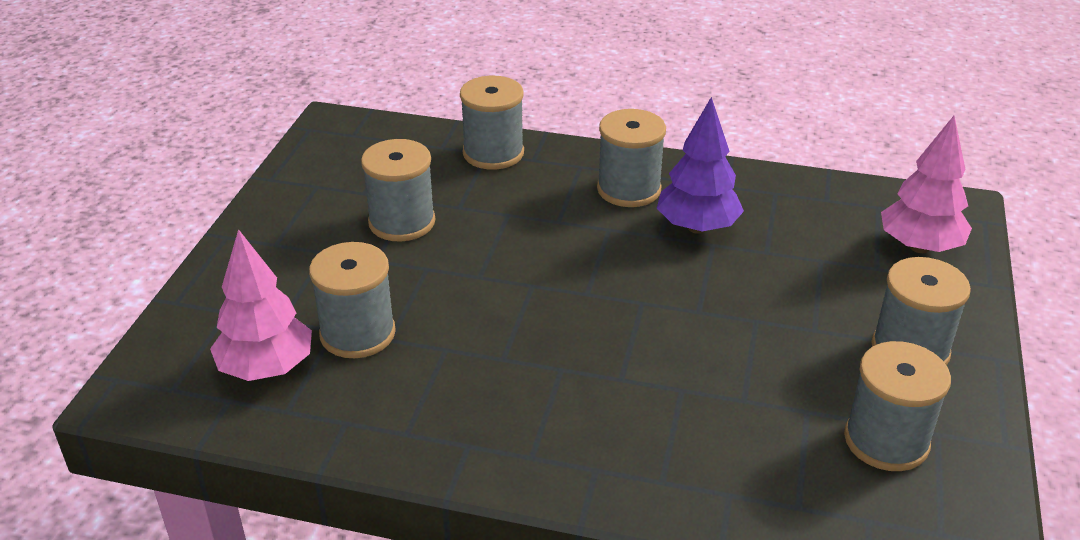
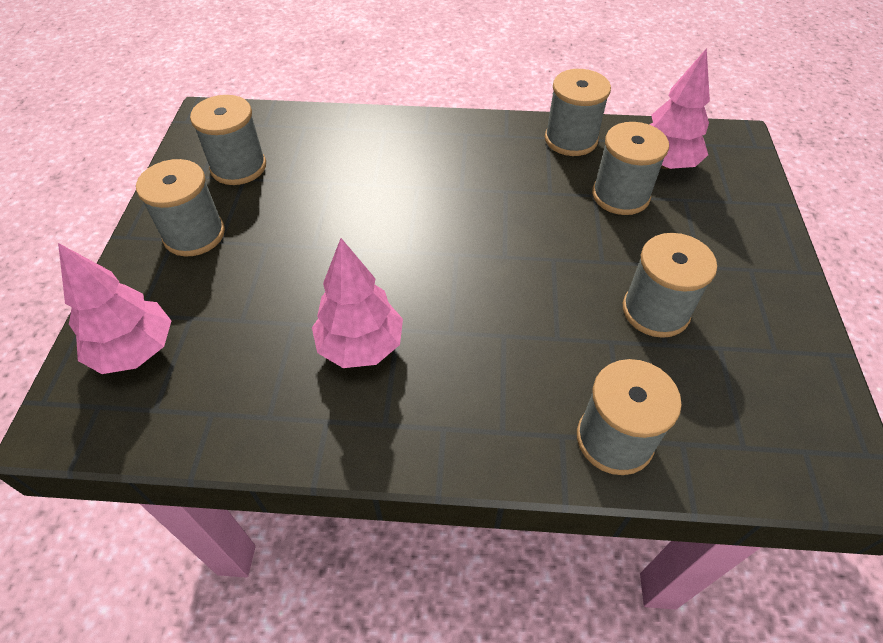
camera: 170 degrees right, 15 degrees up
grey spool [597,109,666,207] -> grey spool moved to [545,69,611,156]
purple tree [657,97,744,234] -> pink tree [312,238,403,368]

